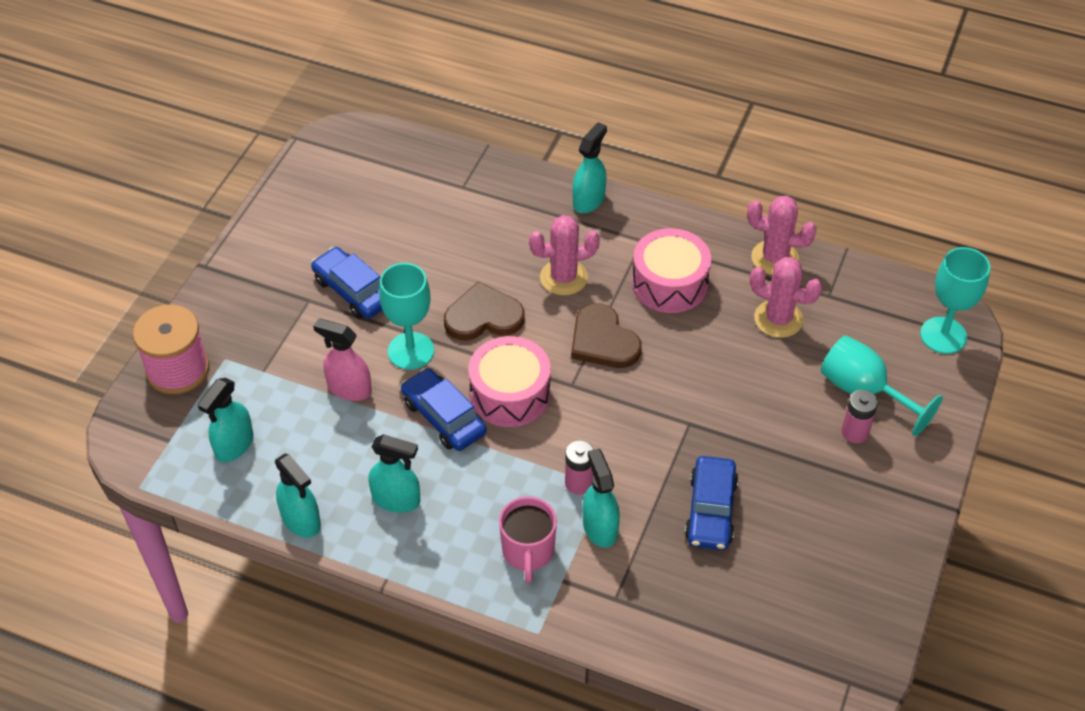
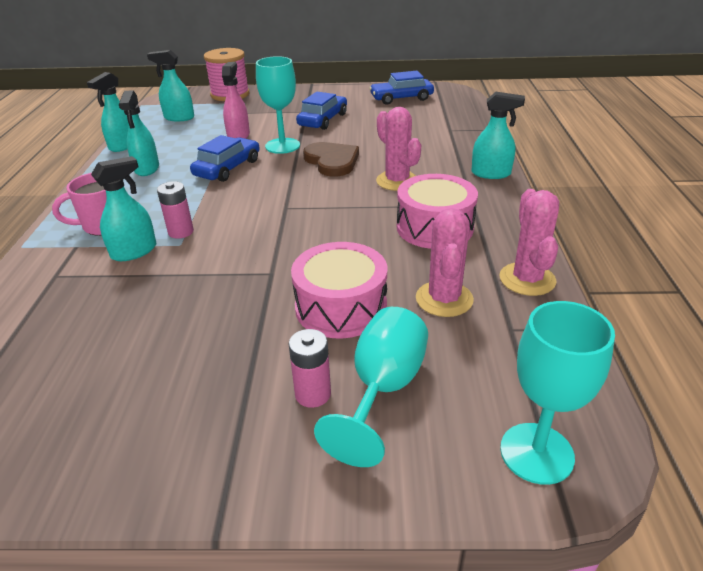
camera: 70 degrees right, 15 degrees down
pink drum [468,336,551,427] -> pink drum moved to [291,242,387,338]
brown heart [571,303,642,368] -> none
blue car [685,456,738,550] -> blue car moved to [369,71,434,105]

